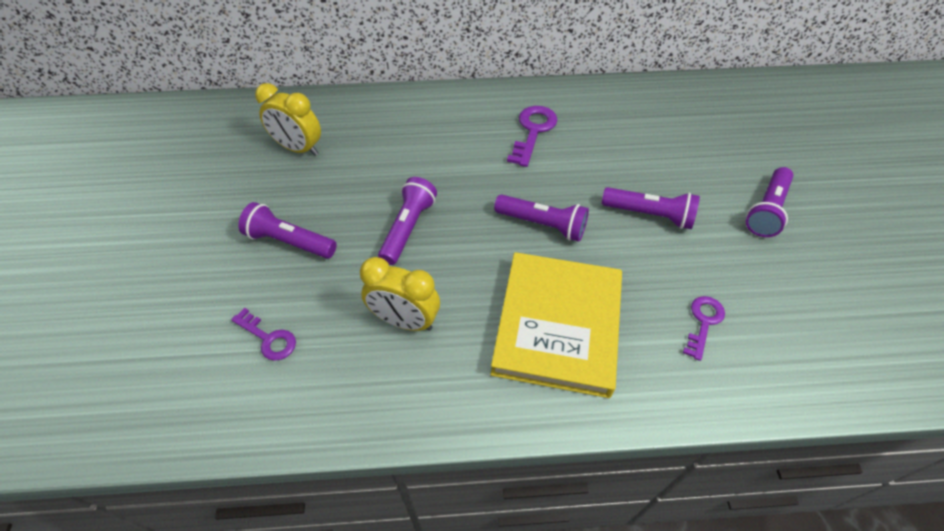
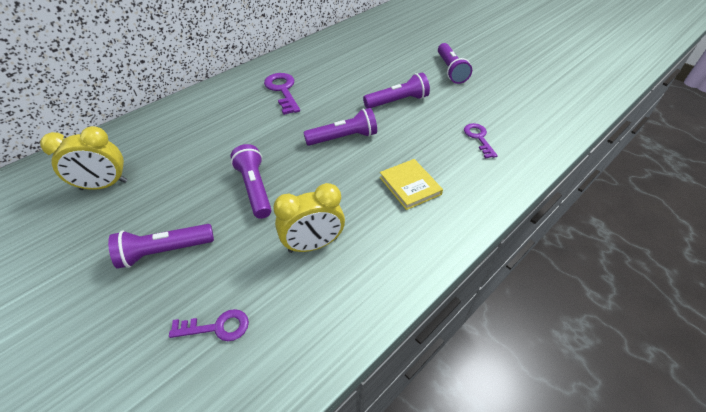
camera: 40 degrees left, 5 degrees down
yellow book [490,252,622,398] -> yellow book [380,159,443,210], size x0.49

